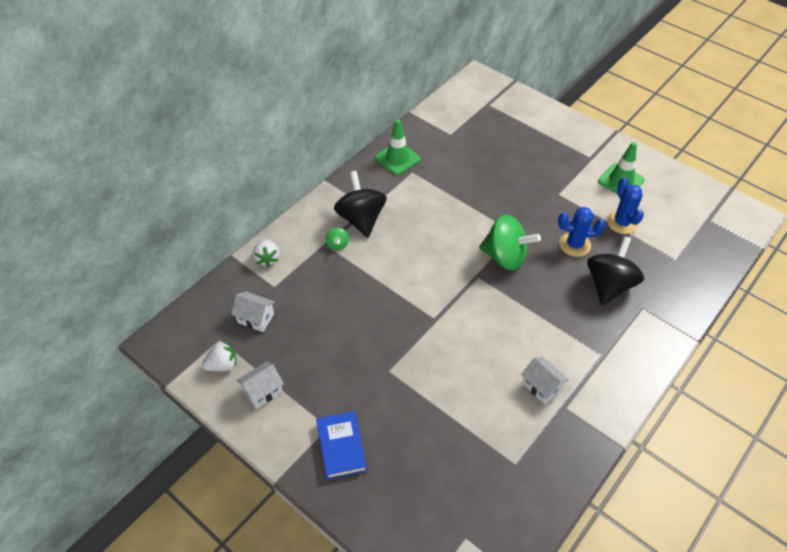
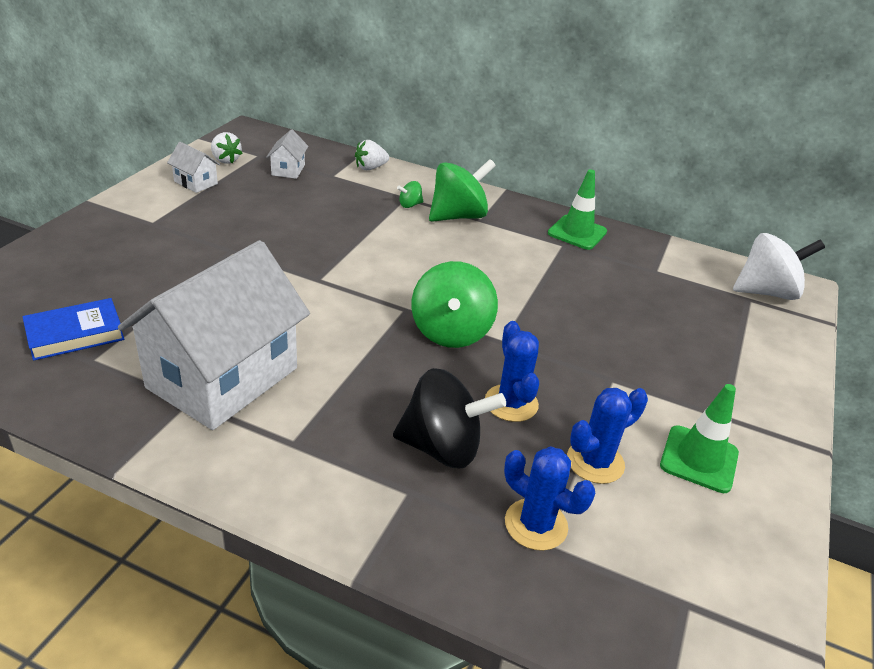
camera: 70 degrees right, 15 degrees down
blue book [316,411,367,480] -> blue book moved to [22,298,125,361]
black spinning top [334,171,387,237] -> green spinning top [429,159,496,222]
white house [521,356,569,404] -> white house [118,240,310,430], size x2.48
none -> blue cactus [504,446,595,551]
none -> white spinning top [733,233,825,300]

